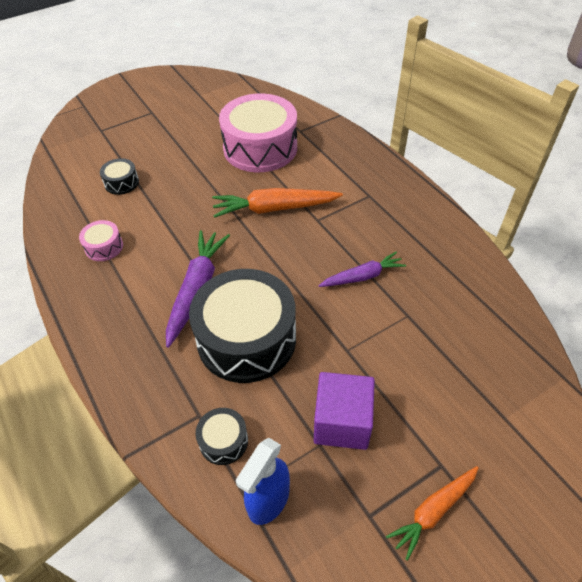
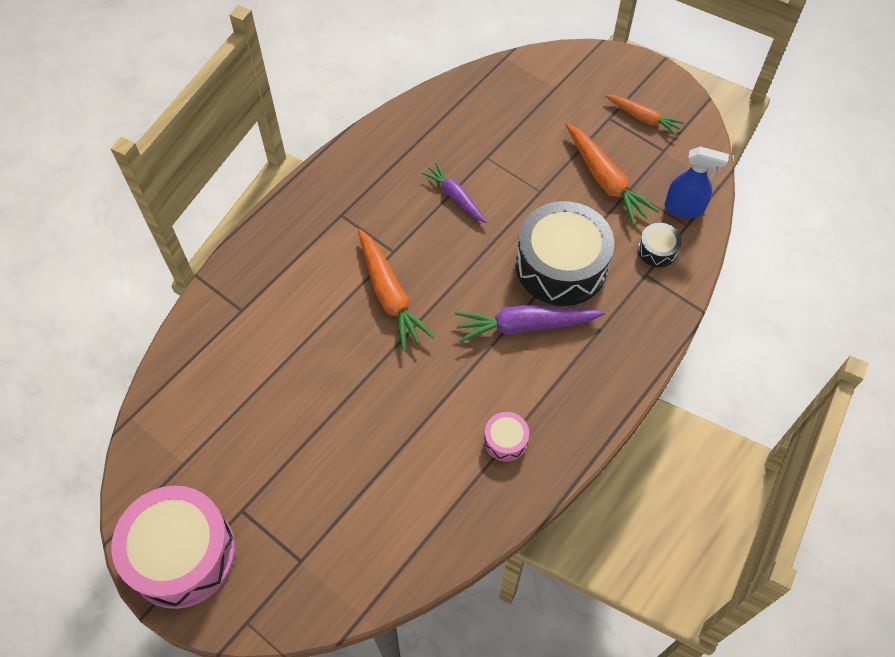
camera: 110 degrees left, 10 degrees up
black drum [100,158,139,195] -> none
pink drum [219,93,297,172] -> pink drum moved to [111,486,235,609]
purple cube [314,372,375,450] -> orange carrot [565,123,659,226]

